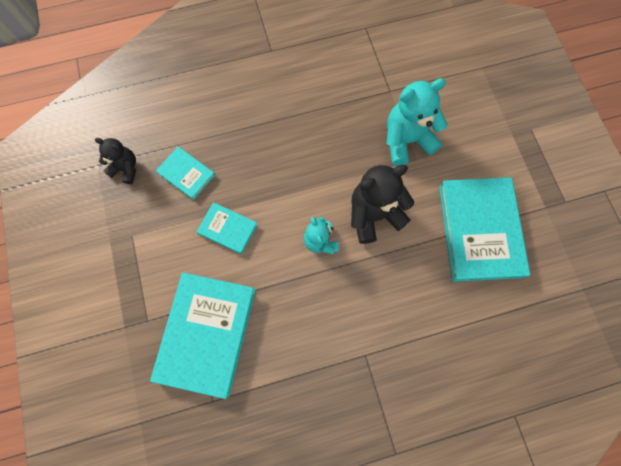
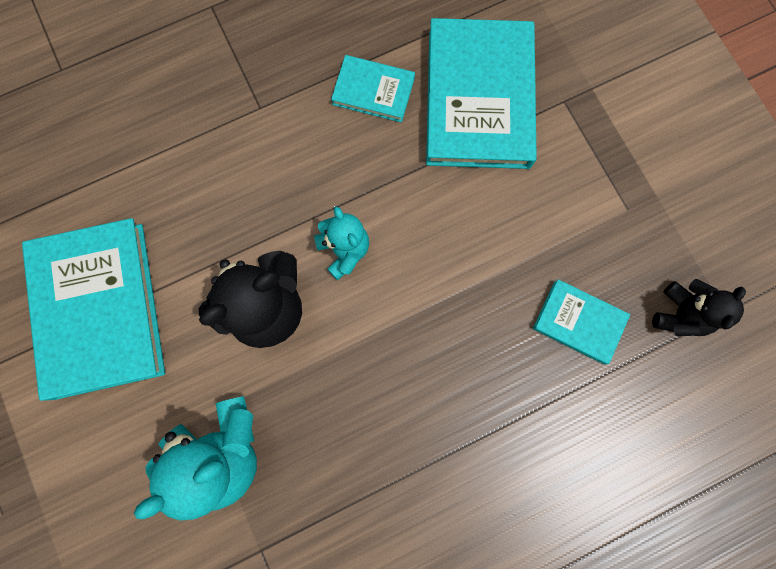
camera: 170 degrees right, 5 degrees up
black teddy bear [95,138,136,184] -> black teddy bear turned 75 degrees counterclockwise [652,279,746,336]
turquoise book [197,202,258,254] -> turquoise book moved to [331,55,415,123]

